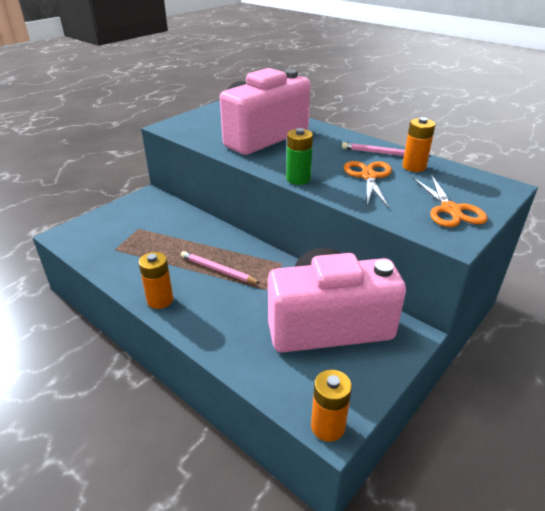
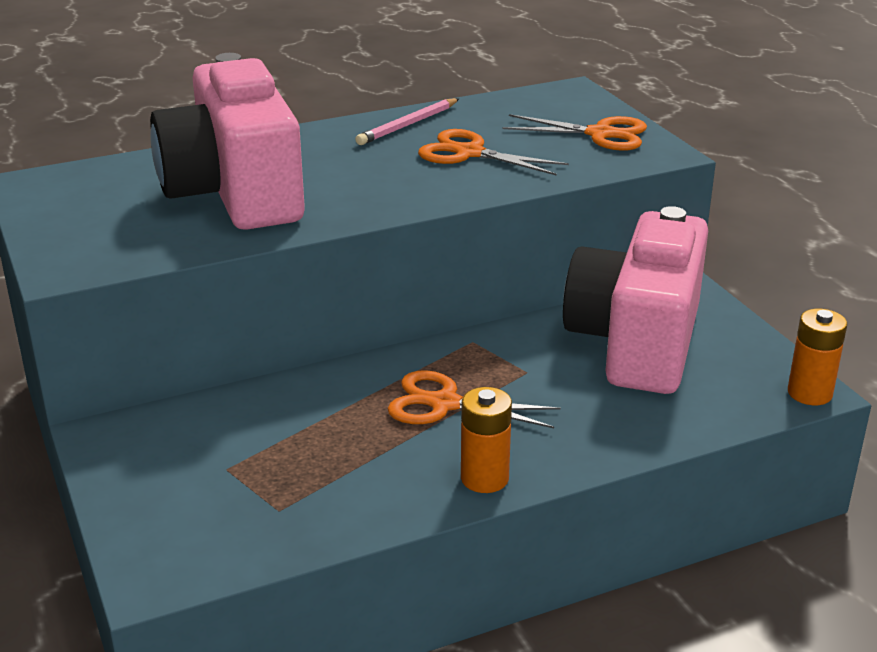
camera: 65 degrees left, 5 degrees down
pink pencil [181,251,261,284] -> orange scissors [388,370,561,428]
green battery [286,128,313,185] -> none
orange battery [402,117,435,172] -> none

